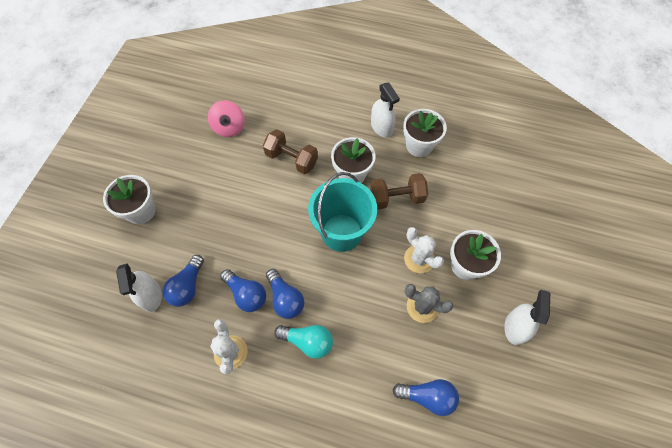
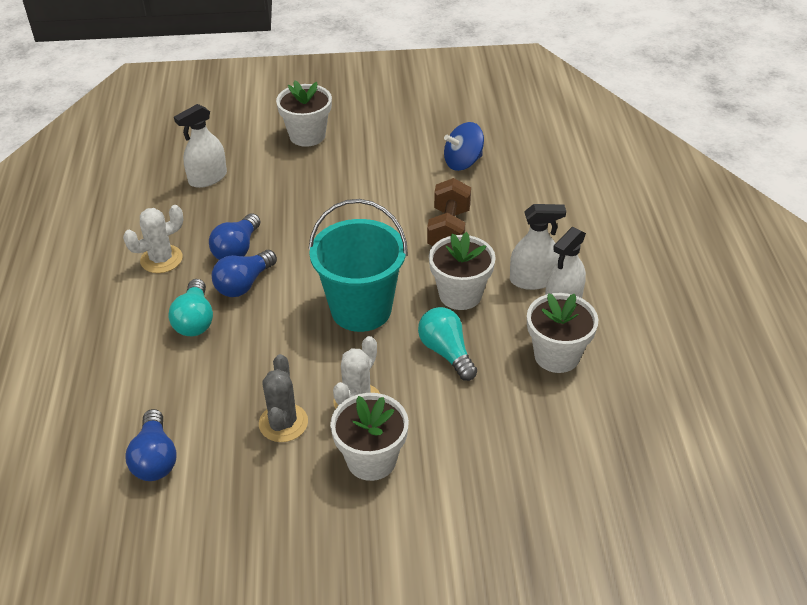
camera: 70 degrees right, 20 degrees down
blue light bulb [162,255,204,307] -> none
pink spinning top [208,100,245,137] -> blue spinning top [444,122,484,171]
brown dumbbell [370,173,428,210] -> turquoise light bulb [418,307,477,381]
white spray bottle [504,290,550,345] -> white spray bottle moved to [510,204,566,290]

